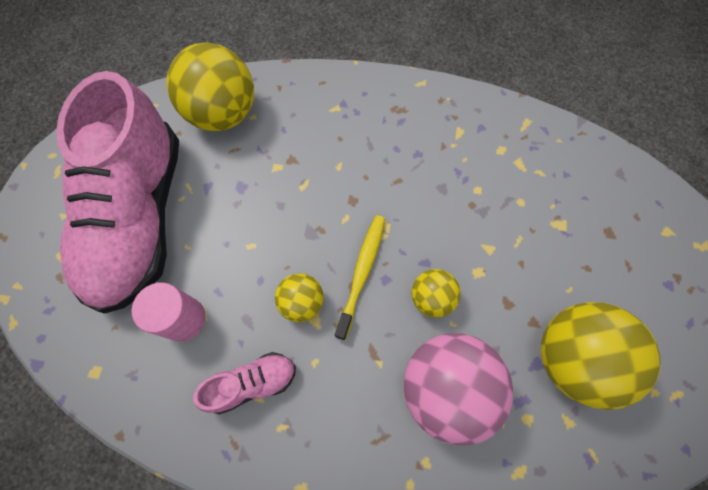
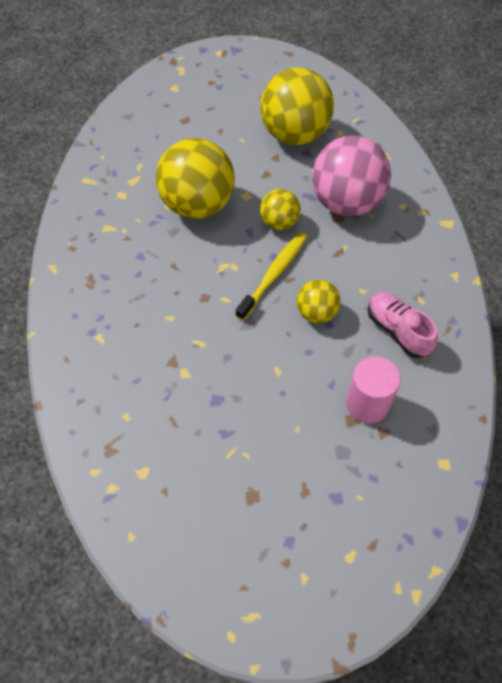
camera: 105 degrees left, 10 degrees down
pink shoe [56,71,179,314] -> none
yellow ball [166,42,254,131] -> yellow ball moved to [156,138,235,219]
yellow toothbrush [335,215,385,340] -> yellow toothbrush turned 120 degrees clockwise [235,232,308,320]

